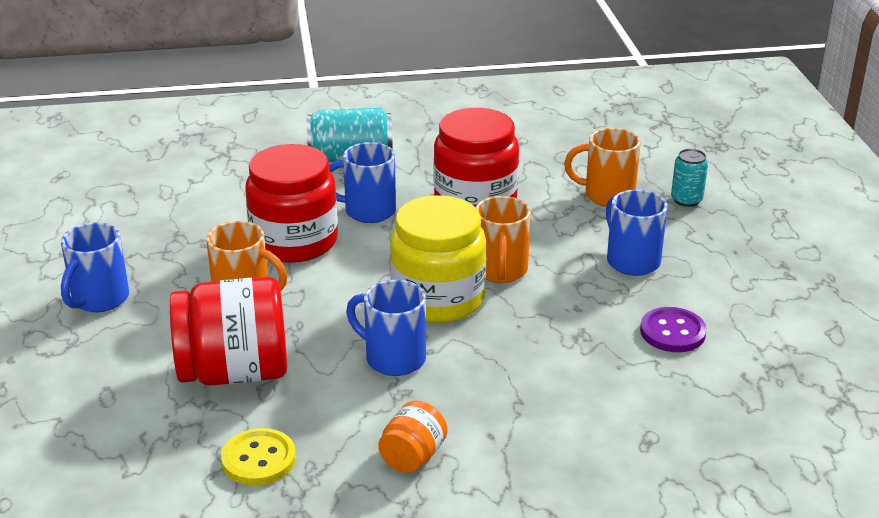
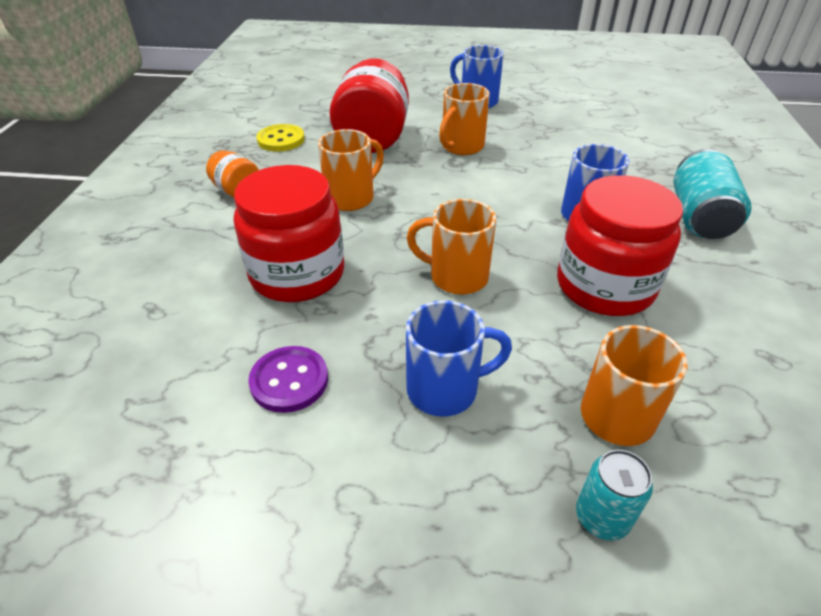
camera: 105 degrees right, 10 degrees up
red jar [245,144,338,263] -> red jar moved to [234,165,344,302]
blue mug [346,280,426,376] -> orange mug [318,129,384,211]
yellow jar [390,195,487,323] -> none

